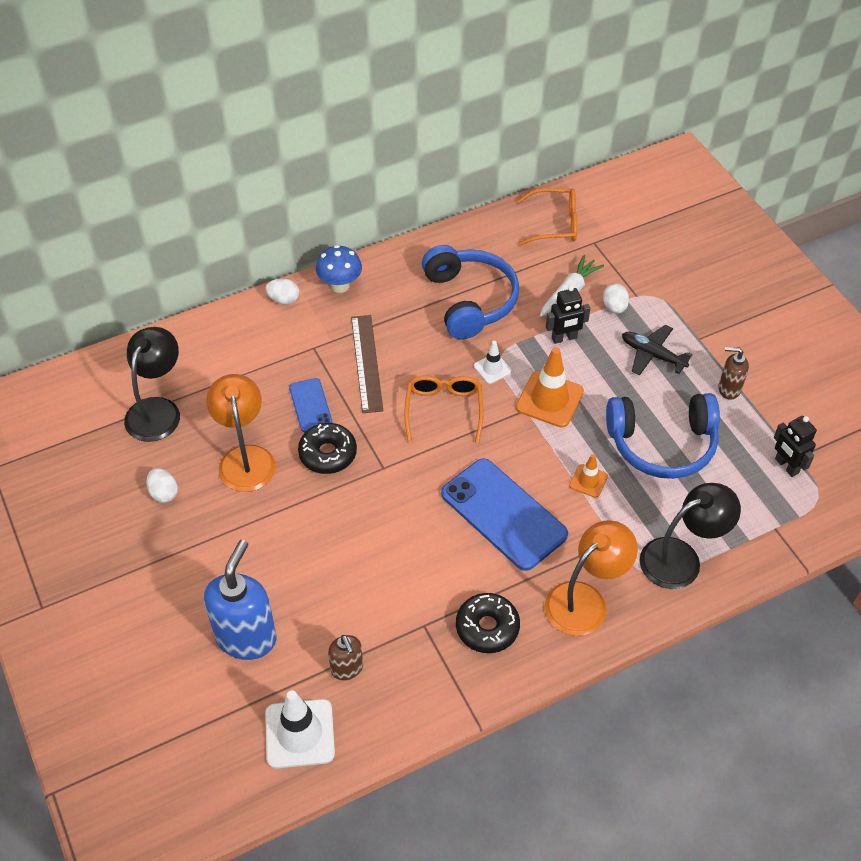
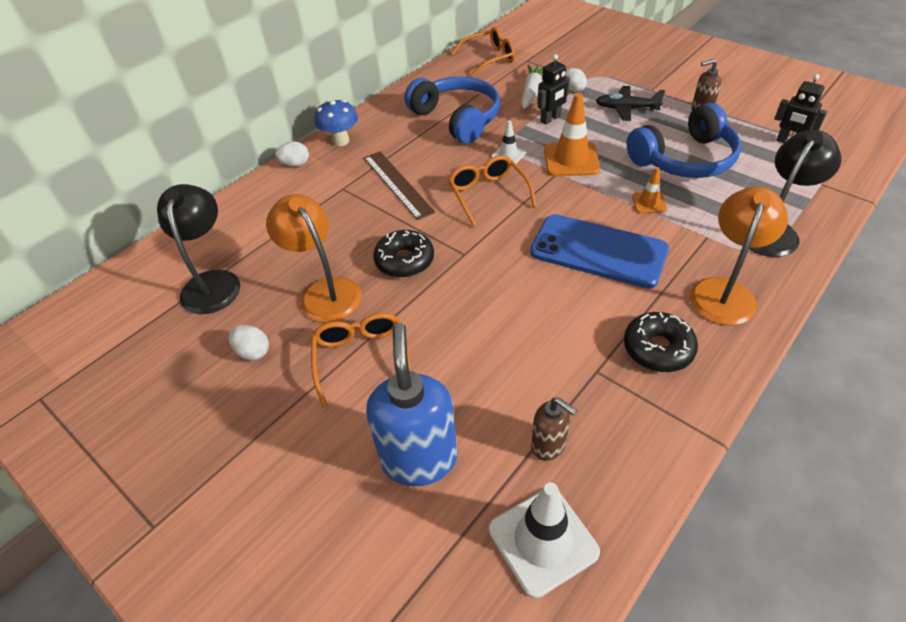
camera: 20 degrees left, 5 degrees down
blue phone [289,378,333,432] -> none
none -> orange glasses [311,313,411,407]

